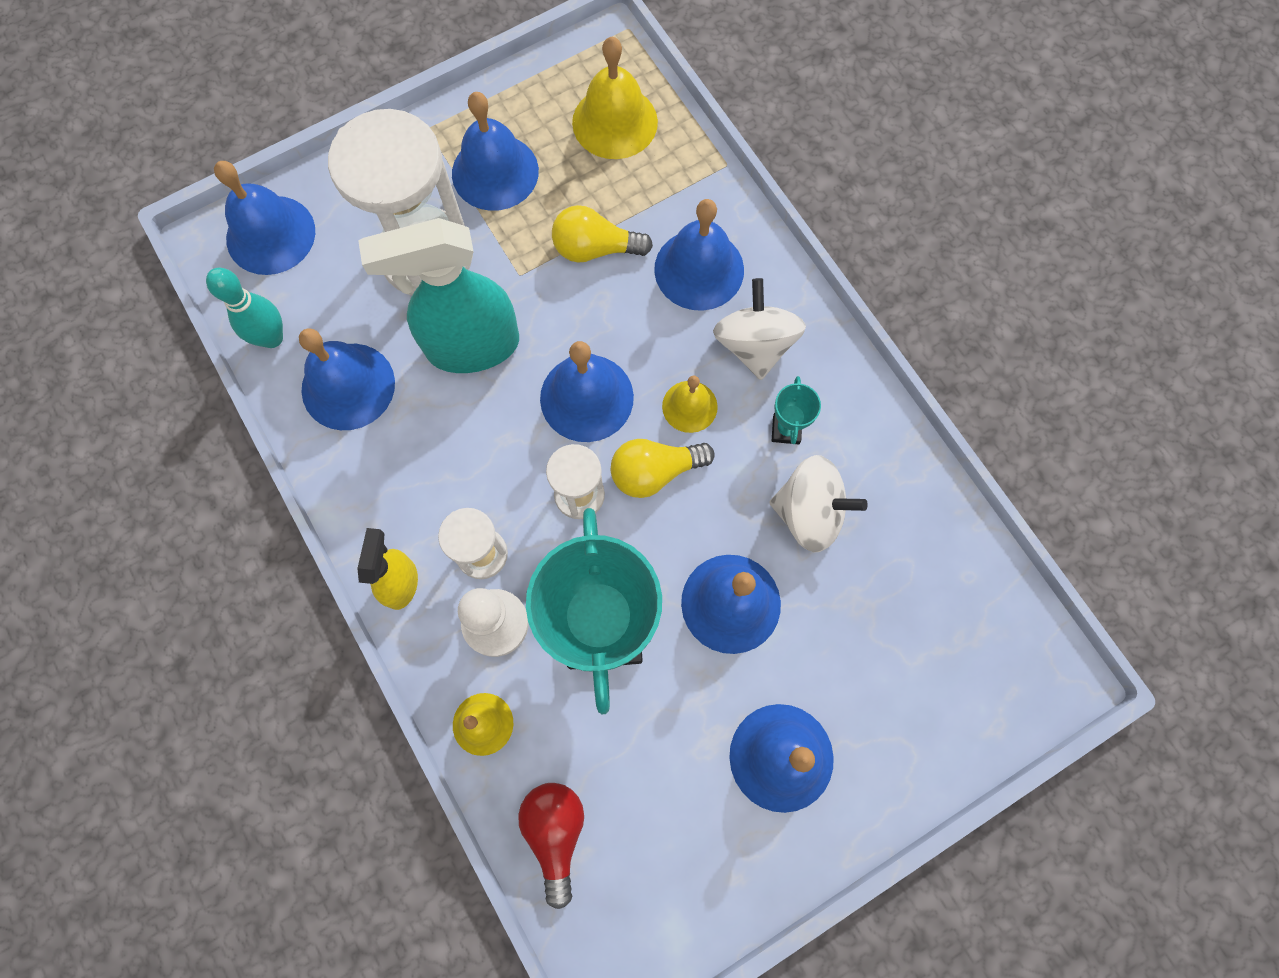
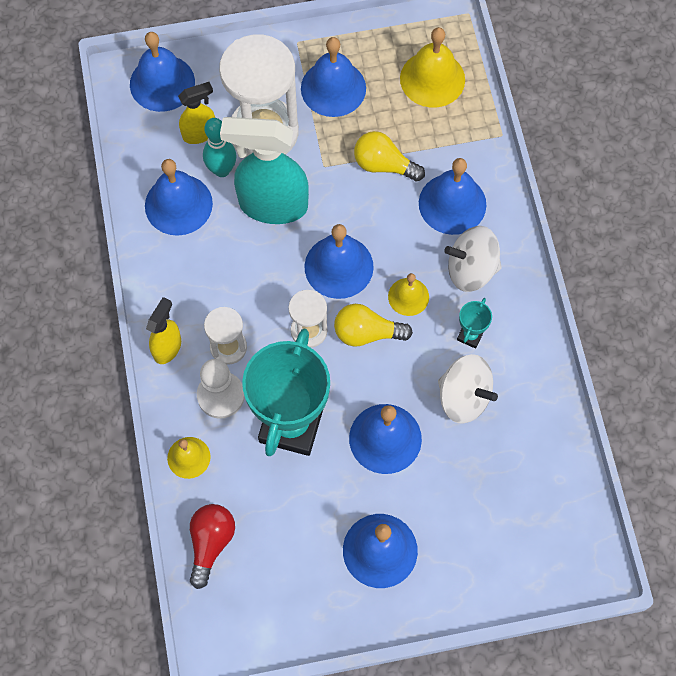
camera: 20 degrees right, 5 degrees down
turquoise bowling pin [206,268,283,348] -> turquoise bowling pin moved to [203,118,236,177]
white spinning top [713,278,806,380] -> white spinning top turned 105 degrees counterclockwise [444,226,502,292]
none -> yellow spray bottle [178,82,215,144]

